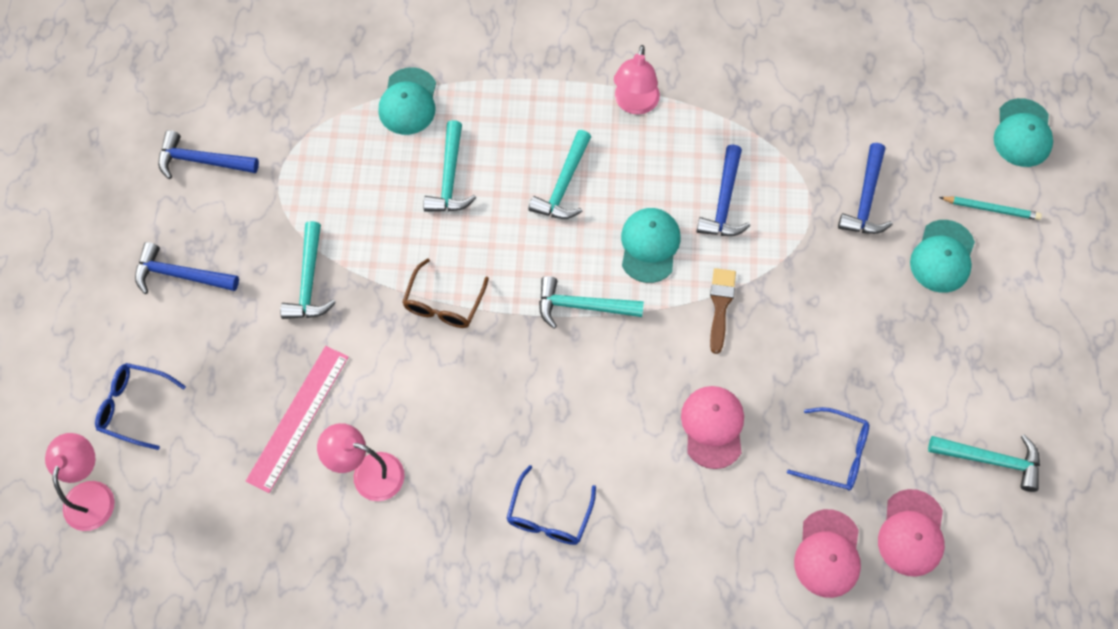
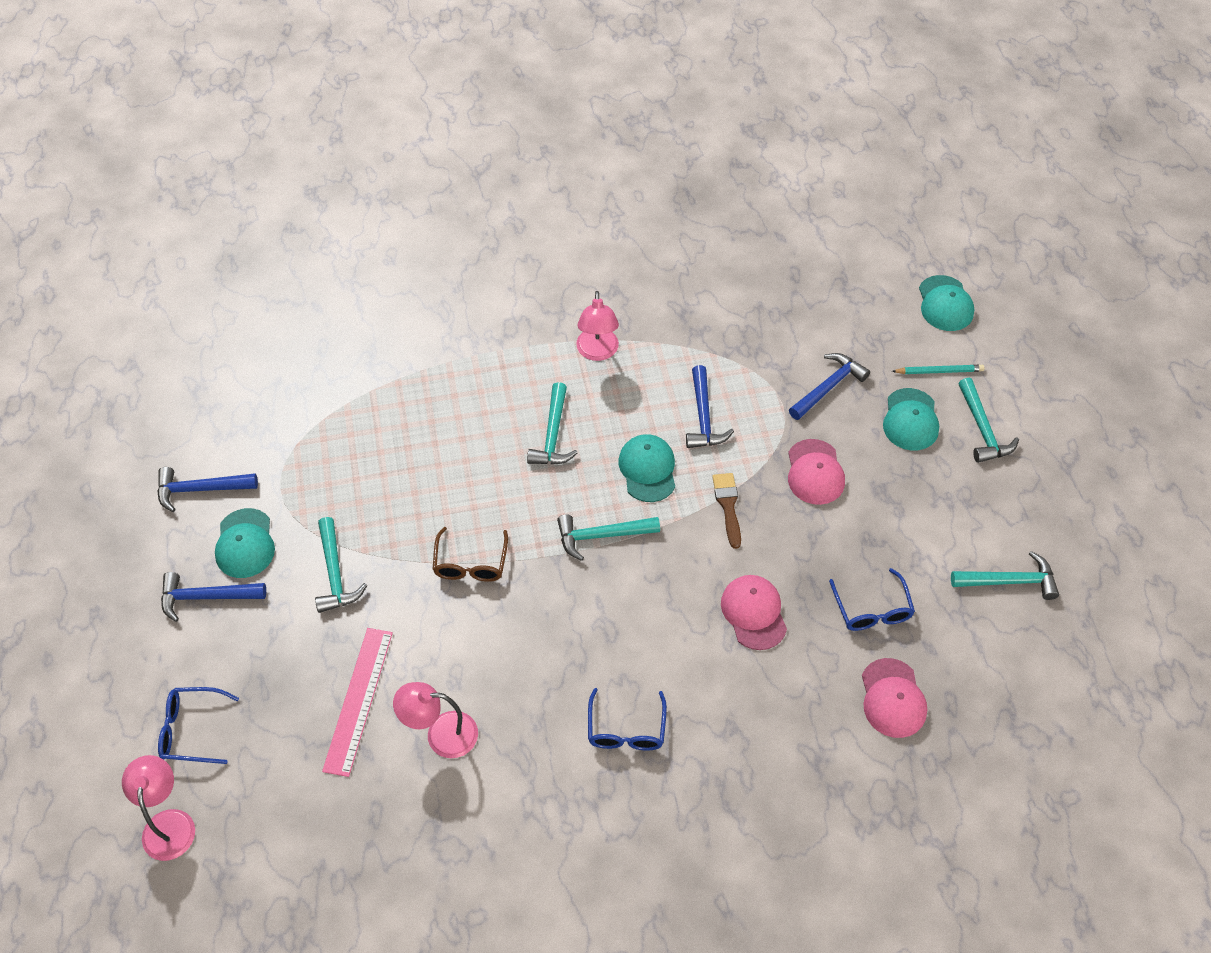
camera: 15 degrees left, 10 degrees down
turquoise cap [378,67,436,135] -> turquoise cap moved to [215,508,275,578]
turquoise hammer [423,120,476,212] -> turquoise hammer moved to [958,378,1019,463]
blue glasses [787,407,869,490] -> blue glasses turned 75 degrees clockwise [829,568,915,631]
blue hammer [838,143,893,234] -> blue hammer turned 135 degrees counterclockwise [789,353,870,420]
pink cap [878,489,945,577] -> pink cap moved to [788,439,845,505]

